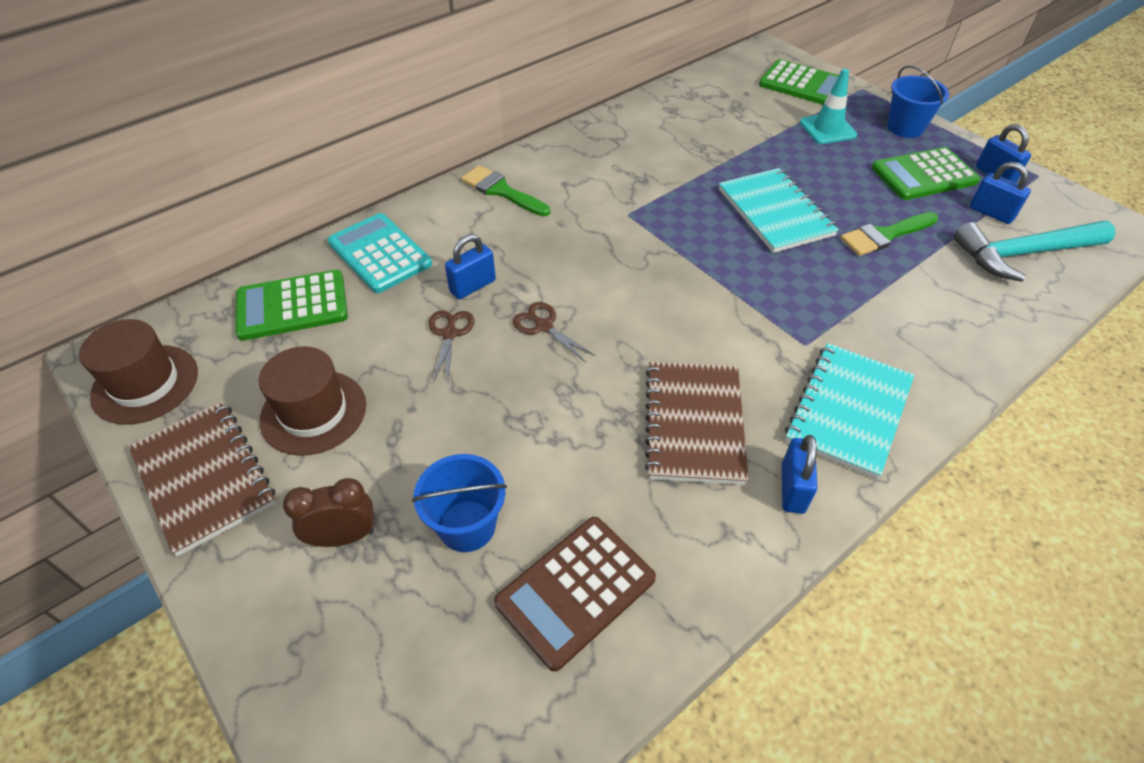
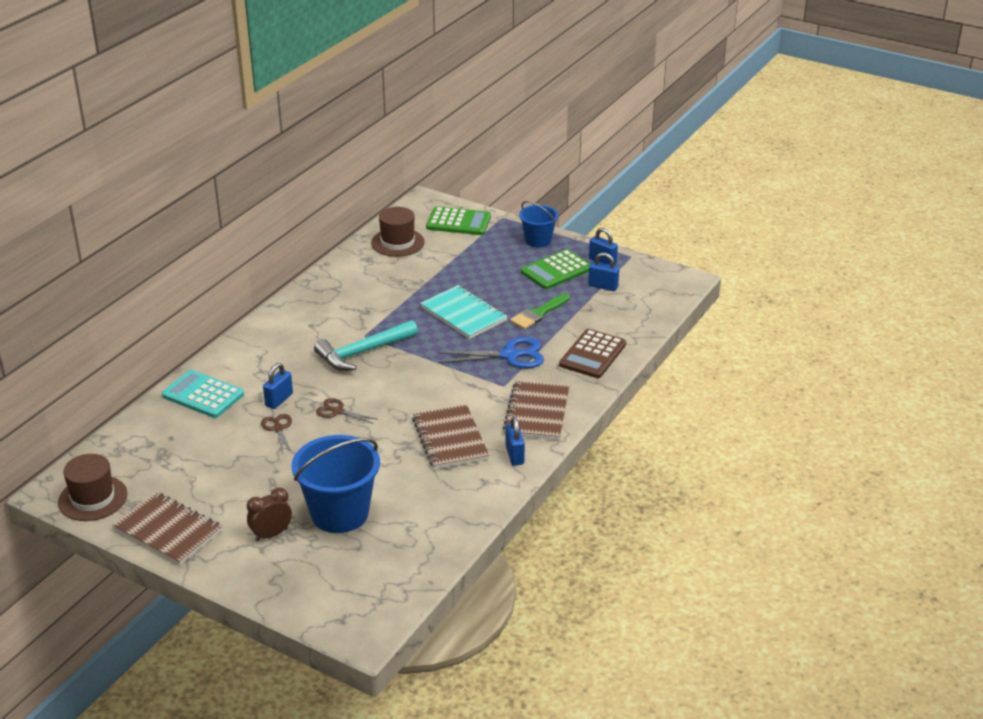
camera: 20 degrees left, 15 degrees down
green calculator [236,270,348,341] -> none
brown hat [259,346,366,456] -> brown hat moved to [371,207,424,257]
blue bucket [412,454,507,552] -> blue bucket [291,435,380,533], size x1.71
green brush [461,165,550,216] -> none
brown calculator [494,517,656,672] -> brown calculator moved to [559,329,626,378]
turquoise notebook [785,343,914,479] -> brown notebook [503,381,569,440]
turquoise traffic cone [800,69,857,144] -> none
turquoise hammer [954,221,1116,282] -> turquoise hammer moved to [314,320,418,371]
none -> blue scissors [437,337,544,368]

